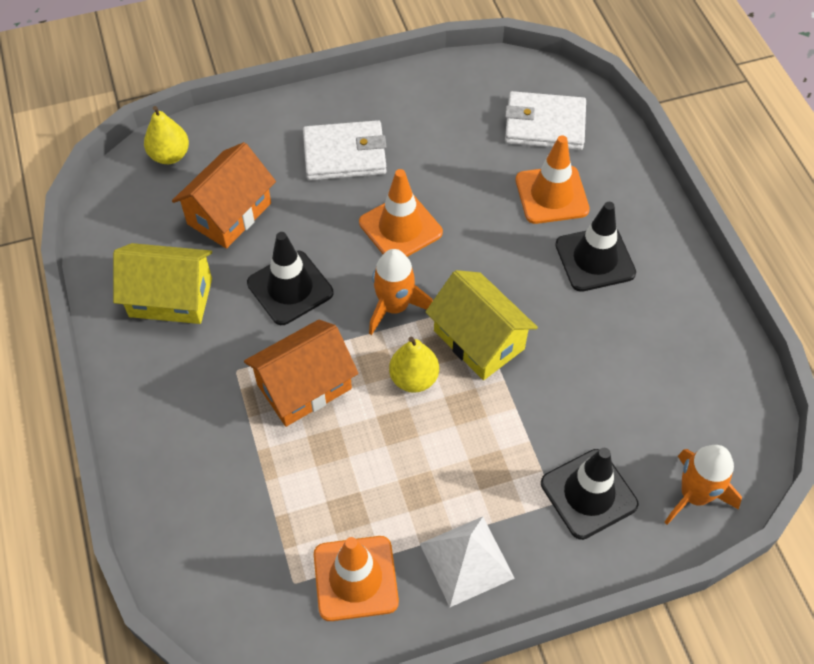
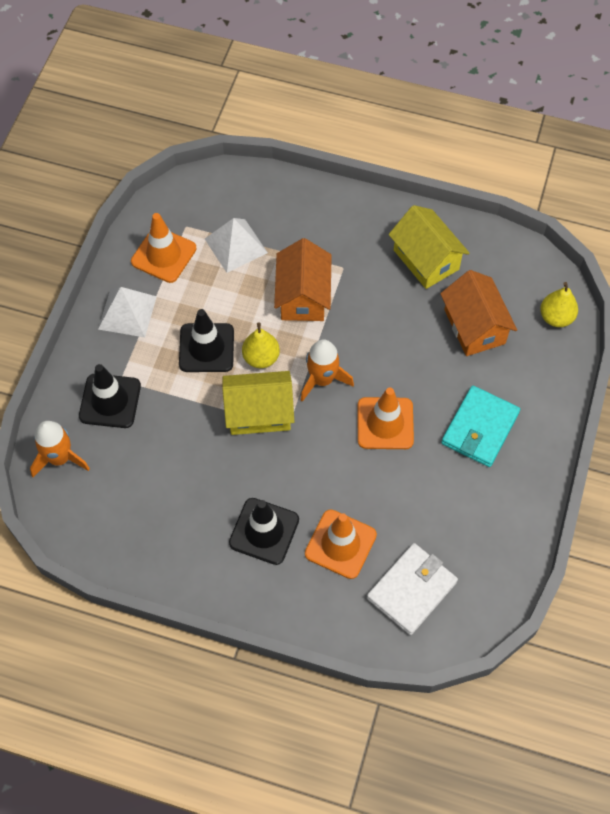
camera: 125 degrees right, 5 degrees up
yellow house [113,243,212,324] -> yellow house turned 75 degrees counterclockwise [389,205,470,289]
black traffic cone [247,232,333,325] -> black traffic cone moved to [179,309,234,372]
white wallet [303,120,387,180] -> turquoise wallet [441,386,520,467]
none -> white pyramid [205,218,268,273]

